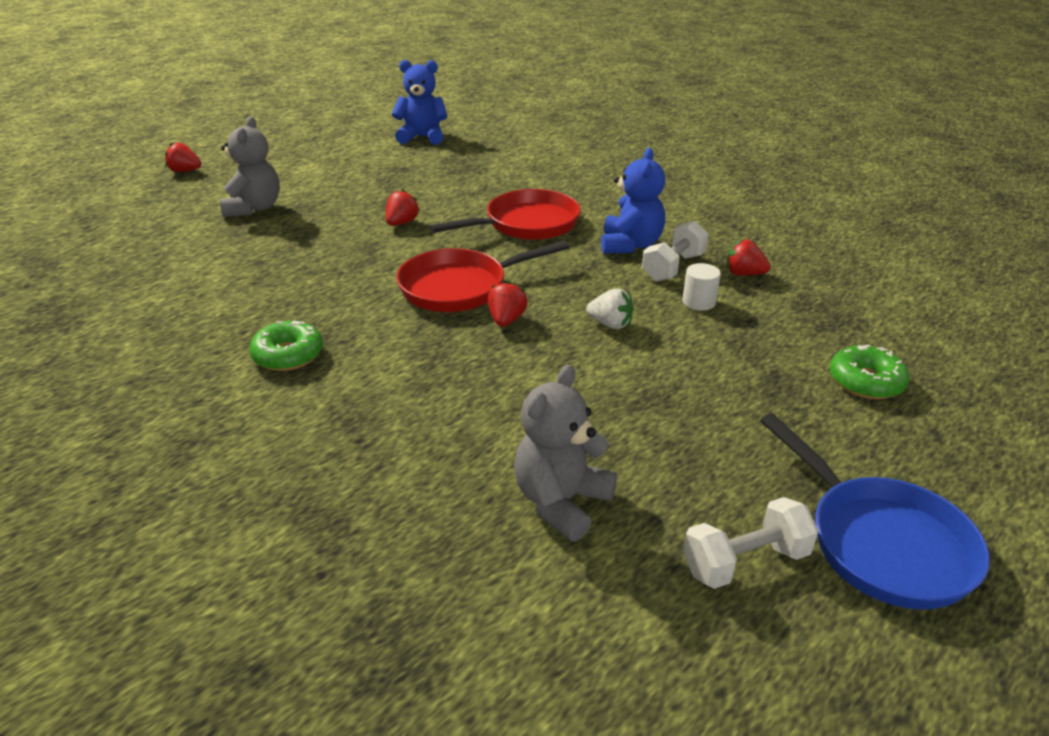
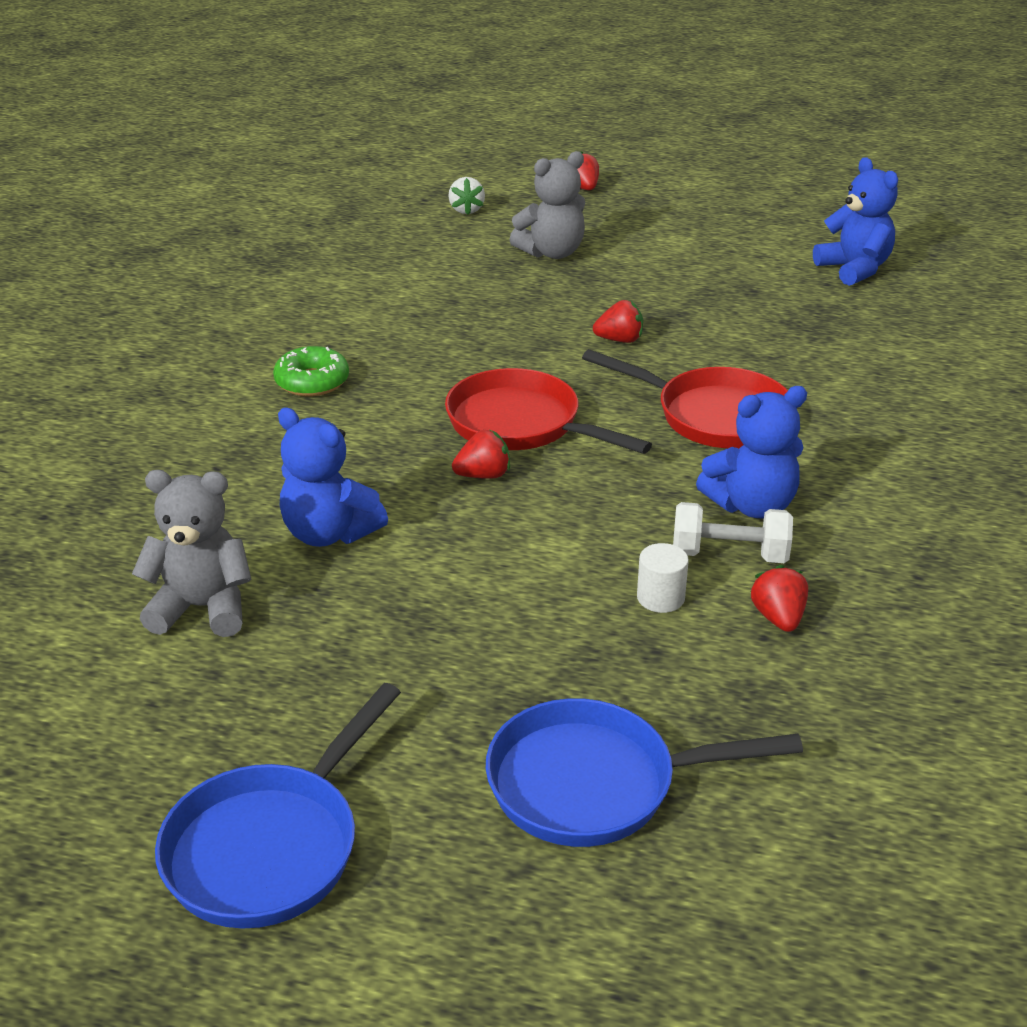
camera: 60 degrees right, 0 degrees up
white strawberry [586,289,633,329] -> white strawberry moved to [448,177,485,215]
white dumbbell [683,497,819,589] -> none
green donut [830,345,909,399] -> blue pan [486,698,803,847]
none -> blue teddy bear [278,407,388,547]

